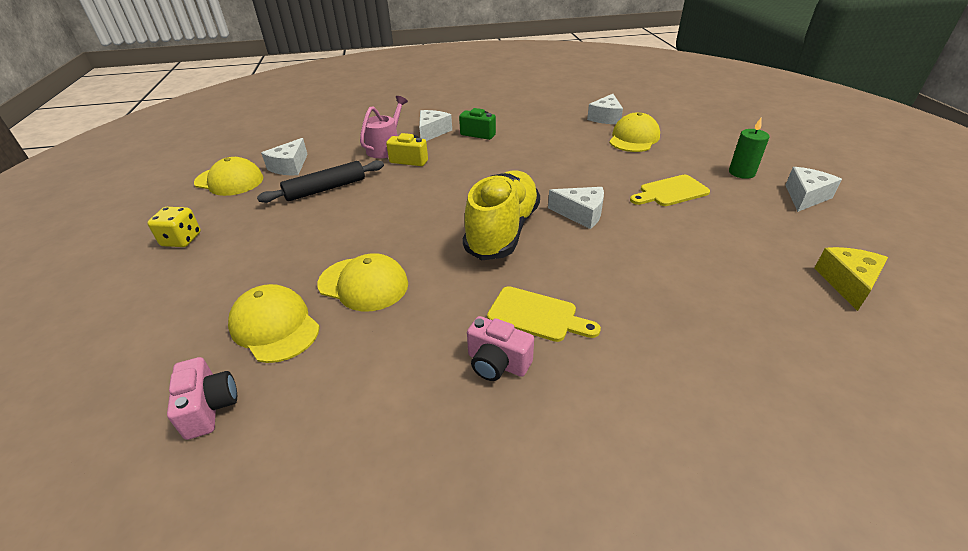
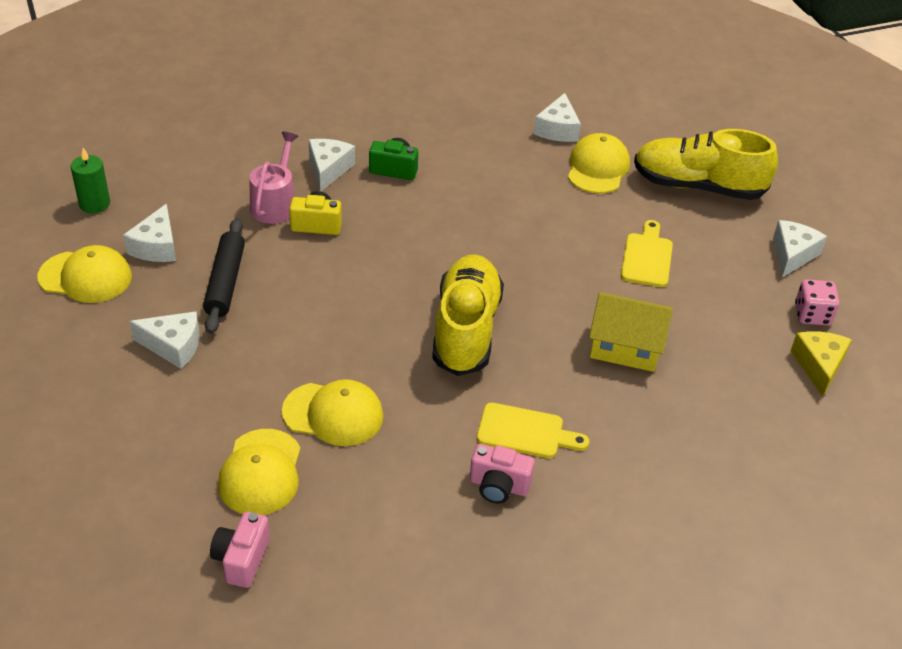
camera: 15 degrees left, 5 degrees up
yellow dice [147,207,201,247] -> none
pink camera [167,357,237,440] -> pink camera turned 135 degrees counterclockwise [210,512,270,588]
yellow cap [228,284,320,363] -> yellow cap turned 120 degrees counterclockwise [218,429,301,515]
black rolling pin [257,160,384,203] -> black rolling pin turned 45 degrees counterclockwise [203,218,245,334]
white cheese [548,187,604,229] -> white cheese moved to [129,311,199,369]
yellow cutting board [630,175,710,206] -> yellow cutting board turned 135 degrees clockwise [621,220,673,287]
green candle [729,118,770,179] -> green candle moved to [71,148,110,213]
none -> yellow house [589,292,673,372]
none -> yellow shoe [634,129,778,200]
none -> pink dice [795,279,839,326]

